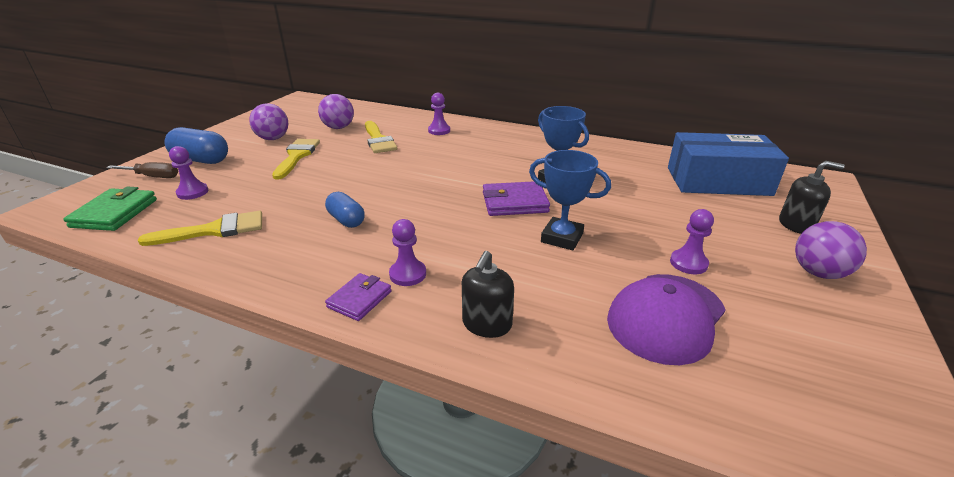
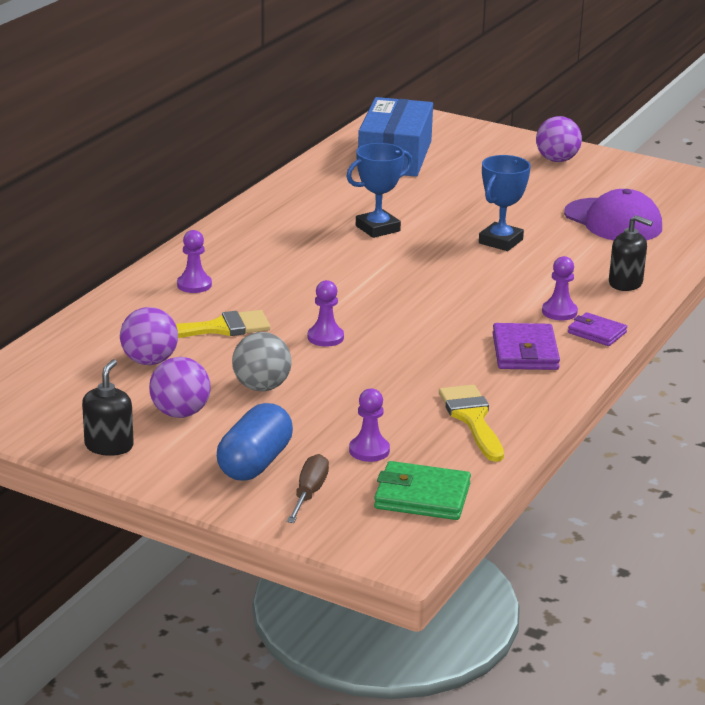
camera: 85 degrees left, 5 degrees down
yellow brush [272,139,320,180] -> grey ball [232,332,292,391]
blue capsule [325,192,365,228] -> none
purple wallet [483,181,550,216] -> purple wallet moved to [493,323,560,370]
purple pawn [670,209,714,274] -> purple pawn moved to [308,280,344,347]
black soap dispenser [779,161,845,234] -> black soap dispenser moved to [82,359,134,456]

